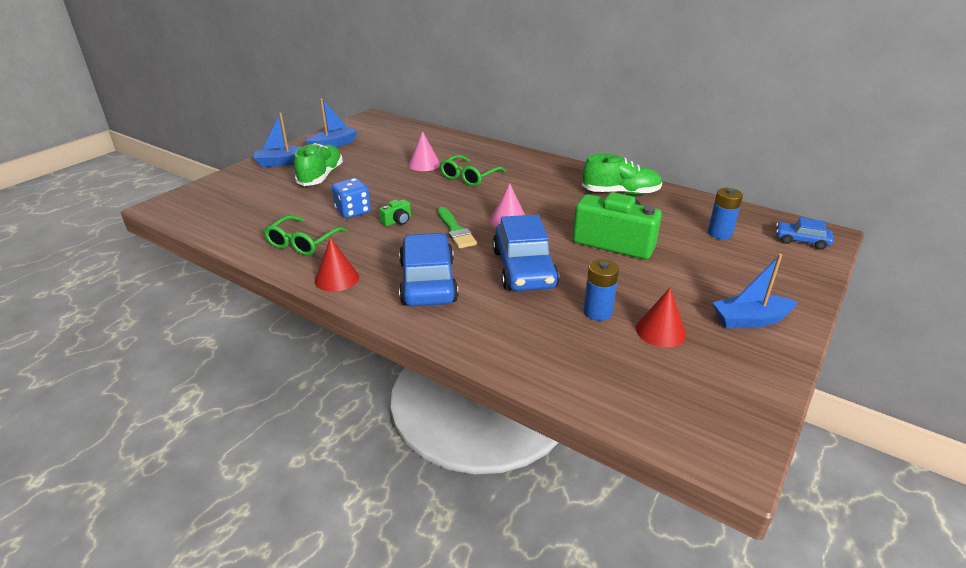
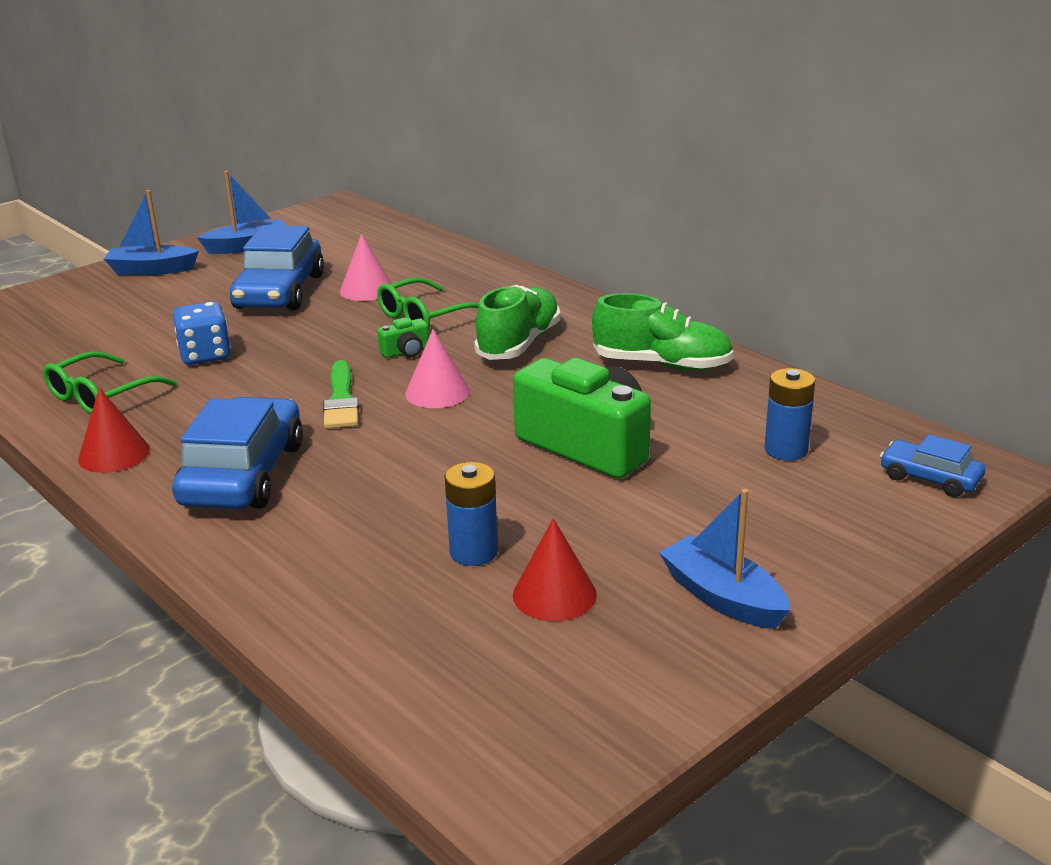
camera: 15 degrees right, 5 degrees down
green shoe [294,143,343,186] -> green shoe moved to [474,285,560,360]
green camera [379,199,411,226] -> green camera moved to [377,317,429,358]
blue car [492,214,559,291] -> blue car moved to [230,225,324,310]
blue boat [712,254,798,328] -> blue boat turned 45 degrees clockwise [659,489,790,629]

